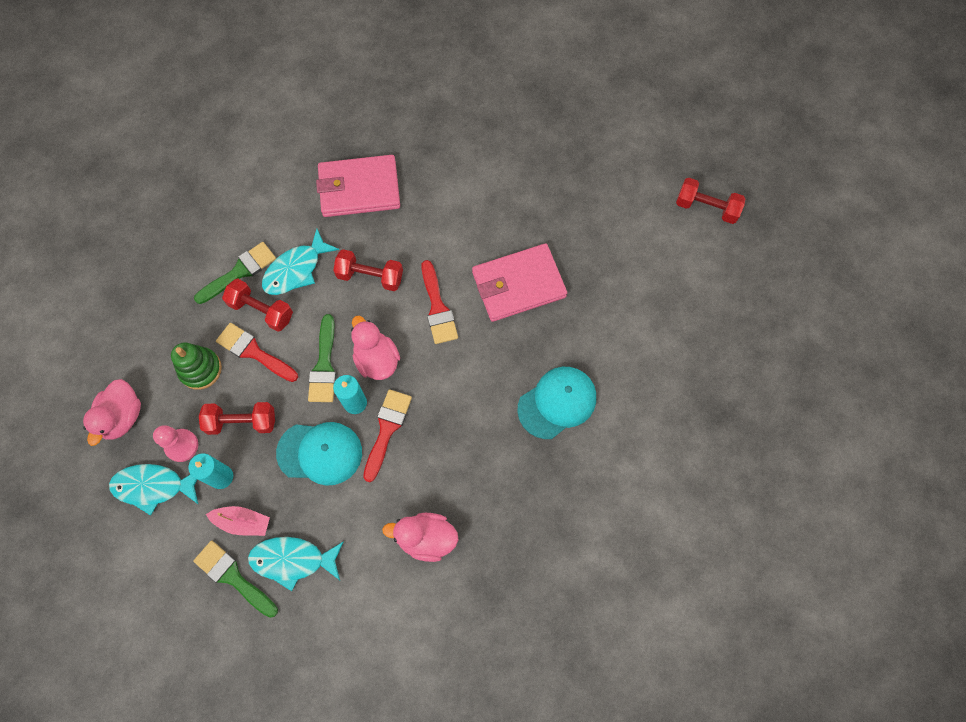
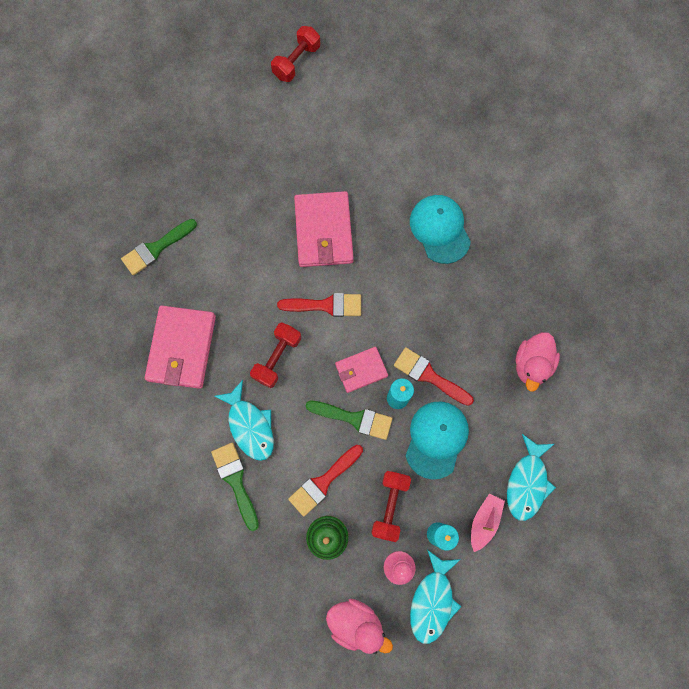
camera: 75 degrees left, 5 degrees up
green brush [193,541,278,618] -> green brush moved to [121,219,197,275]
red dumbbell [222,279,293,332] -> none
pink duck [351,316,400,380] -> pink wallet [335,347,388,393]

